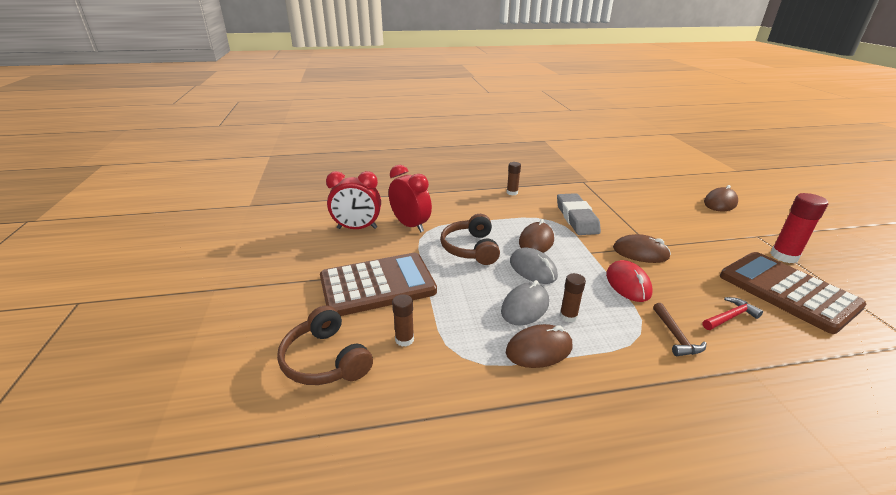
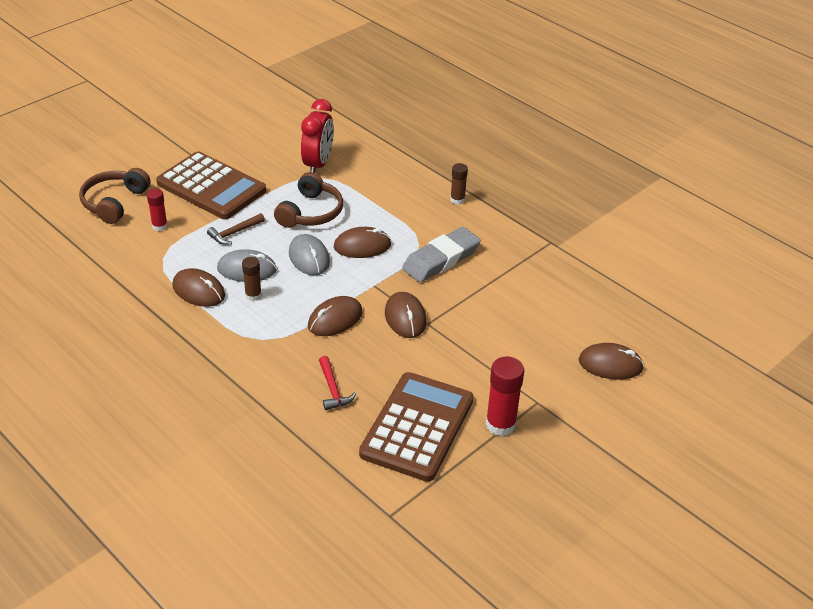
camera: 55 degrees right, 10 degrees up
red clock [326,171,381,229] -> none
brown glue stick [392,294,414,347] -> red glue stick [147,189,168,231]
brown headphones [440,214,500,265] -> brown headphones turned 150 degrees clockwise [274,172,343,228]
grey mouse [510,248,558,284] -> grey mouse turned 45 degrees counterclockwise [289,234,330,276]
red mouse [606,260,653,302] -> brown mouse [308,296,363,336]
brown hammer [653,303,707,356] -> brown hammer moved to [207,213,265,245]
red hammer [703,297,763,330] -> red hammer turned 45 degrees clockwise [319,356,356,410]

